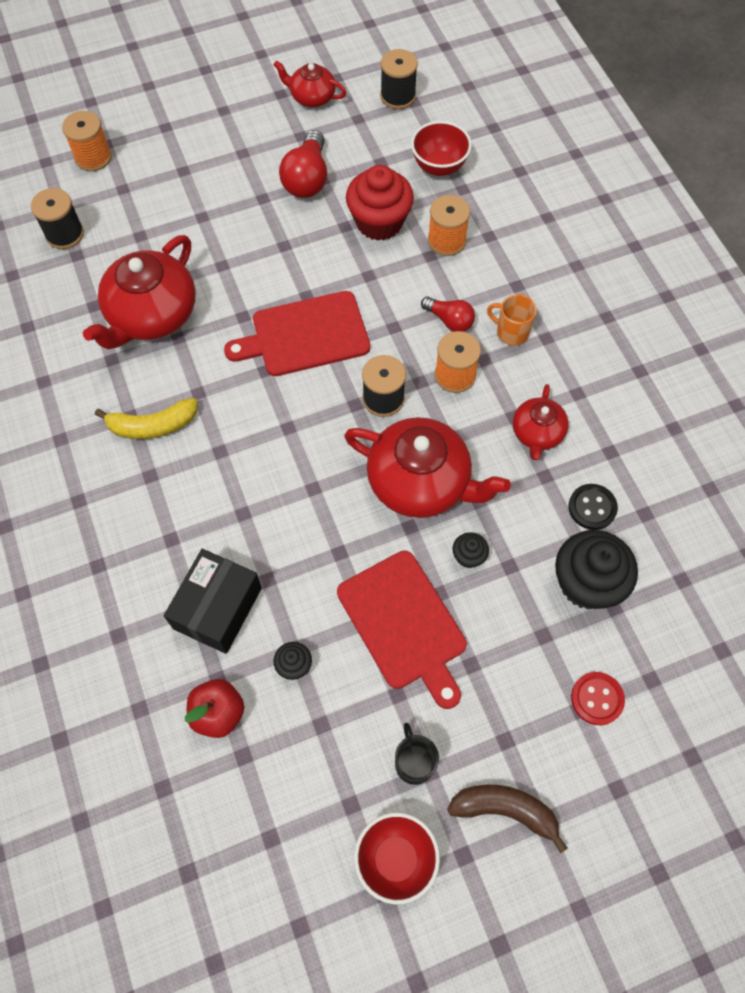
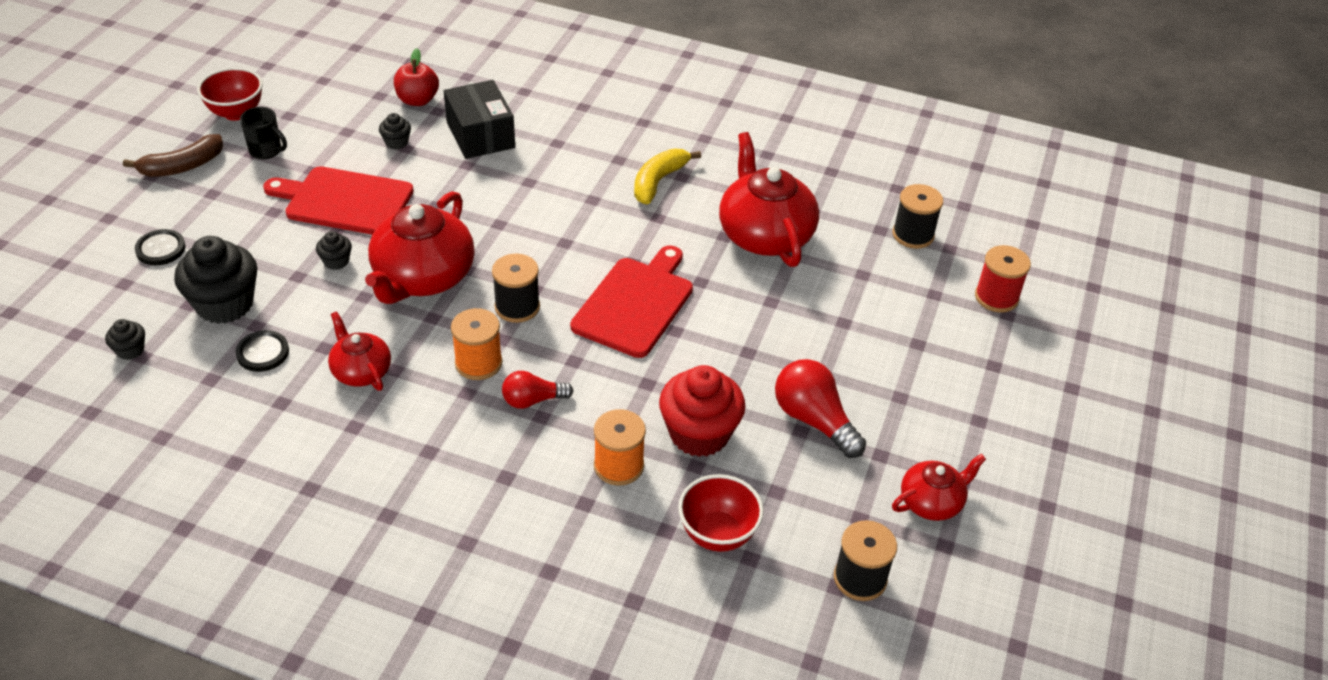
camera: 130 degrees right, 20 degrees down
orange spool [62,111,112,171] -> red spool [975,245,1031,313]
red teapot [344,417,511,518] -> red teapot turned 45 degrees counterclockwise [365,191,475,304]
orange mug [487,294,537,346] -> none
red button [571,672,625,725] -> black button [135,229,186,265]
none -> black cupcake [105,319,145,360]

